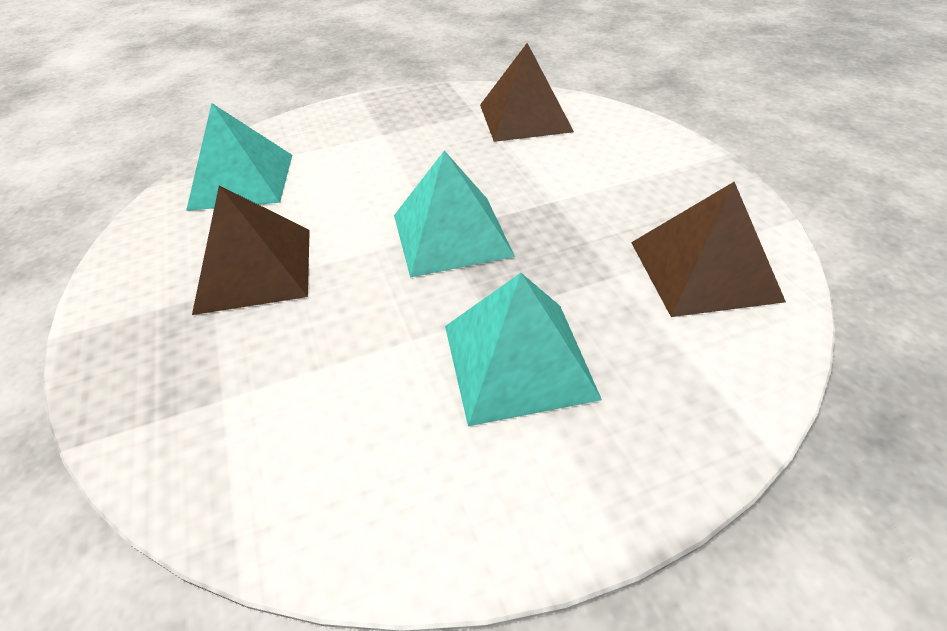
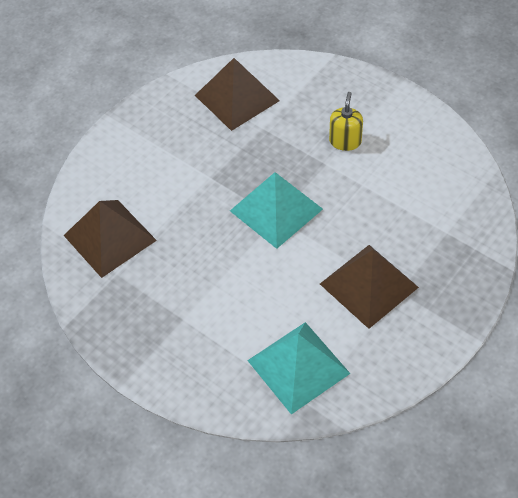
camera: 120 degrees left, 10 degrees up
turquoise pyramid [445,273,602,426] -> yellow soap dispenser [329,92,363,151]

